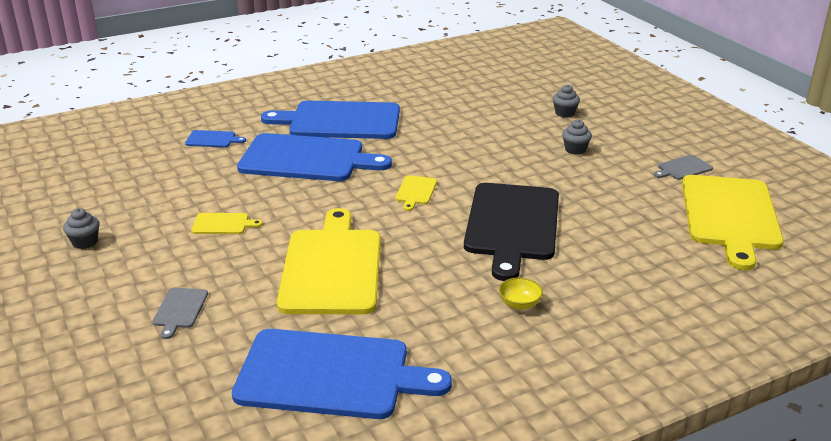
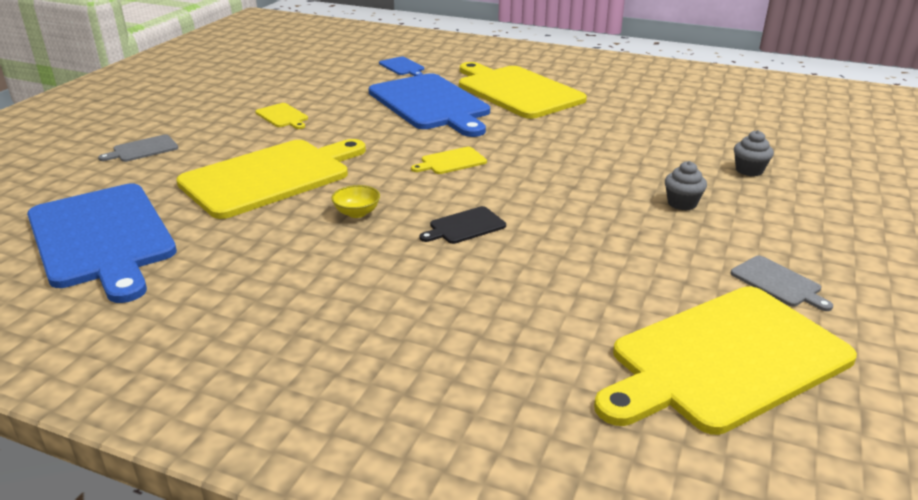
camera: 50 degrees right, 0 degrees up
grey cupcake [63,208,100,249] -> none
blue cutting board [261,101,400,139] -> yellow cutting board [459,62,587,119]
black cutting board [464,183,559,281] -> black cutting board [419,206,506,244], size x0.41
yellow bowl [499,277,543,310] -> yellow bowl moved to [331,185,380,218]
grey cutting board [654,155,713,180] -> grey cutting board turned 150 degrees counterclockwise [730,256,833,311]

